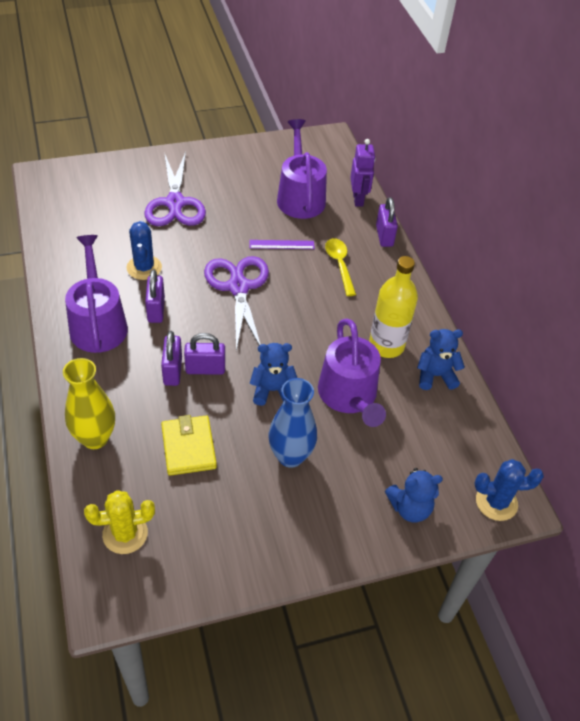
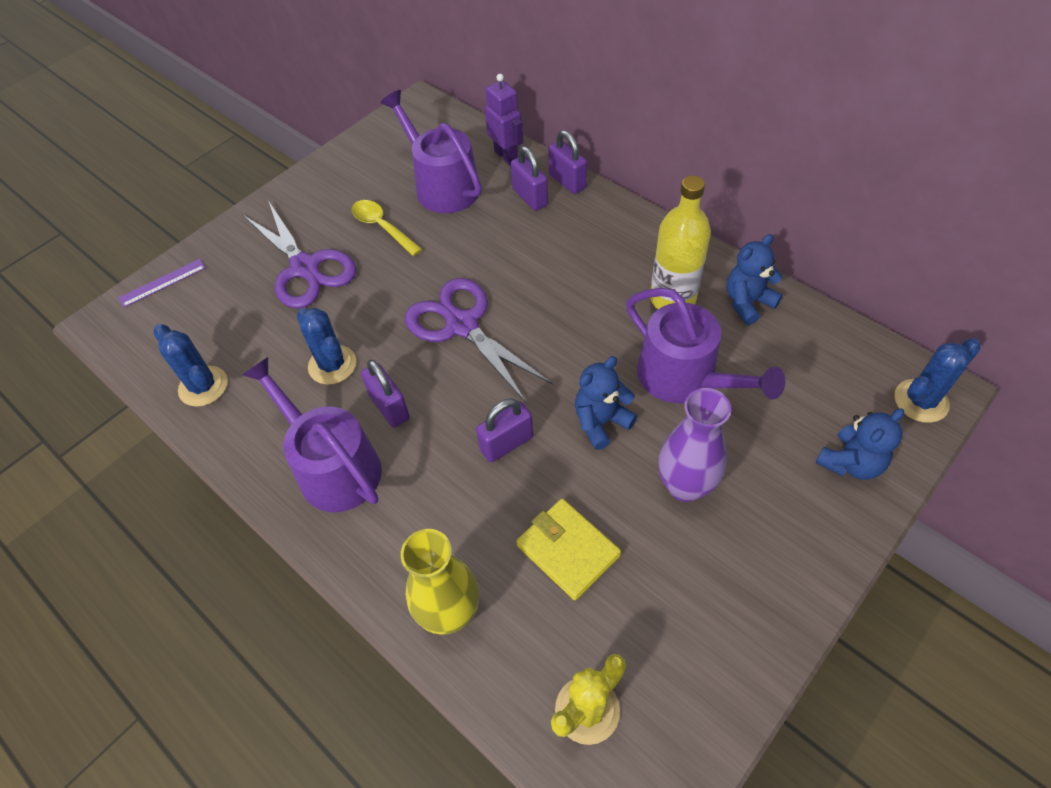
camera: 25 degrees left, 5 degrees up
purple padlock [161,331,182,386] -> purple padlock moved to [511,146,548,211]
purple ruler [249,240,315,249] -> purple ruler moved to [118,259,206,308]
blue vase [268,378,317,468] -> purple vase [658,388,731,502]
yellow spoon [325,238,356,296] -> yellow spoon moved to [352,200,422,256]
none -> blue cactus [153,324,228,407]

